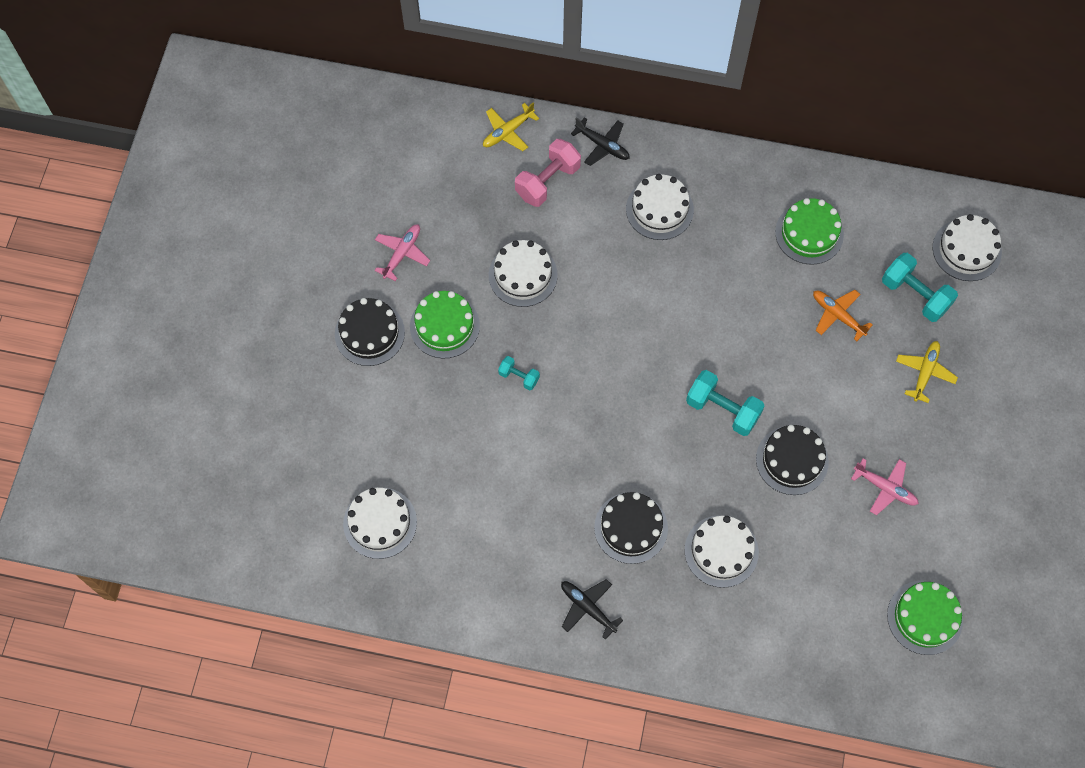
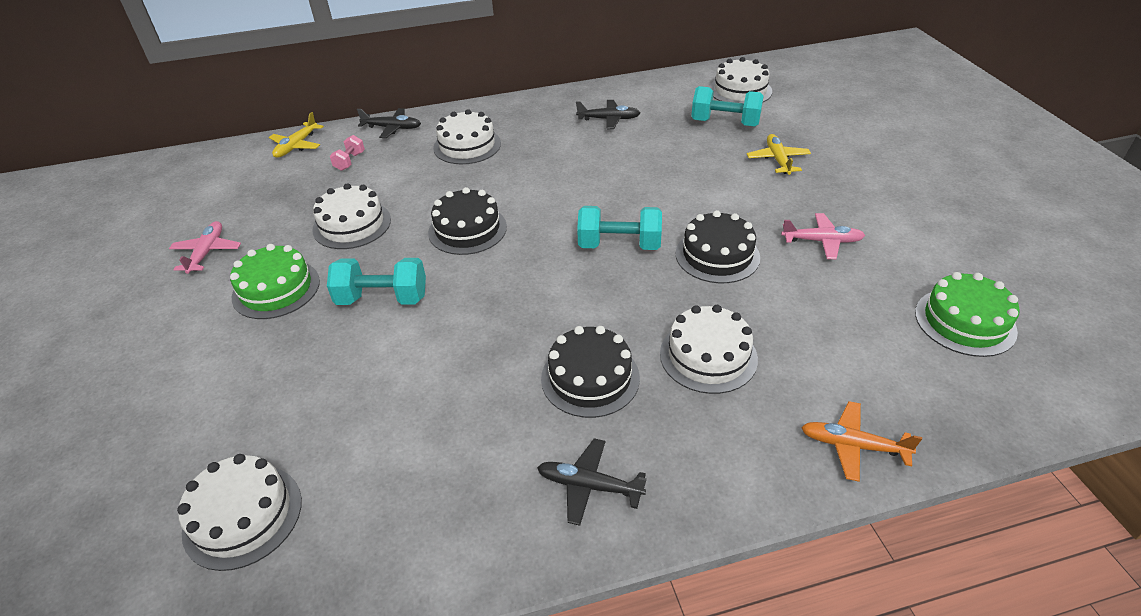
camera: 25 degrees left, 25 degrees down
black cake [335,298,405,366] -> black cake moved to [428,187,507,255]
turquoise dumbbell [498,356,540,390] -> turquoise dumbbell [327,258,426,305], size x1.83
pink dumbbell [515,139,581,207] -> pink dumbbell [330,135,365,171], size x0.55
green cake [775,198,844,265] -> black plane [576,100,640,129]
orange plane [813,290,872,341] -> orange plane moved to [801,401,922,482]

